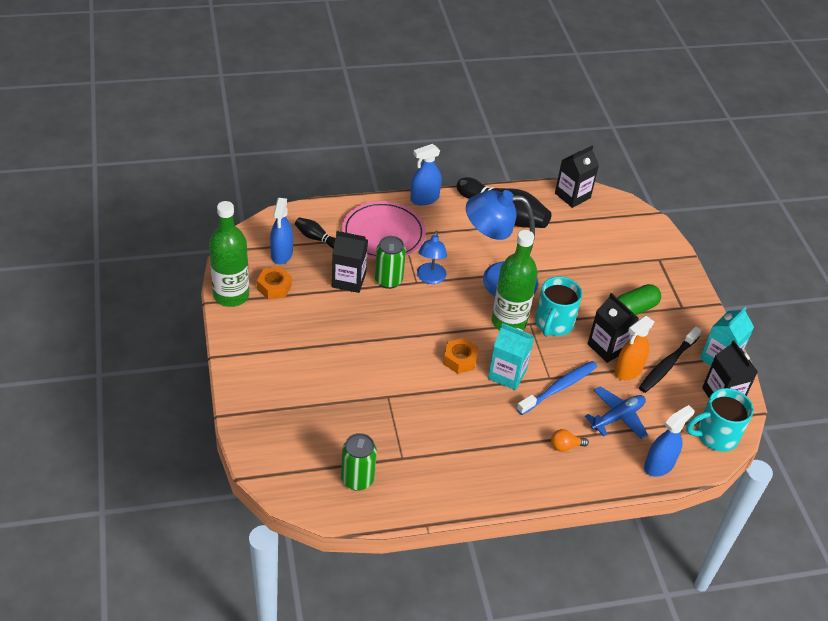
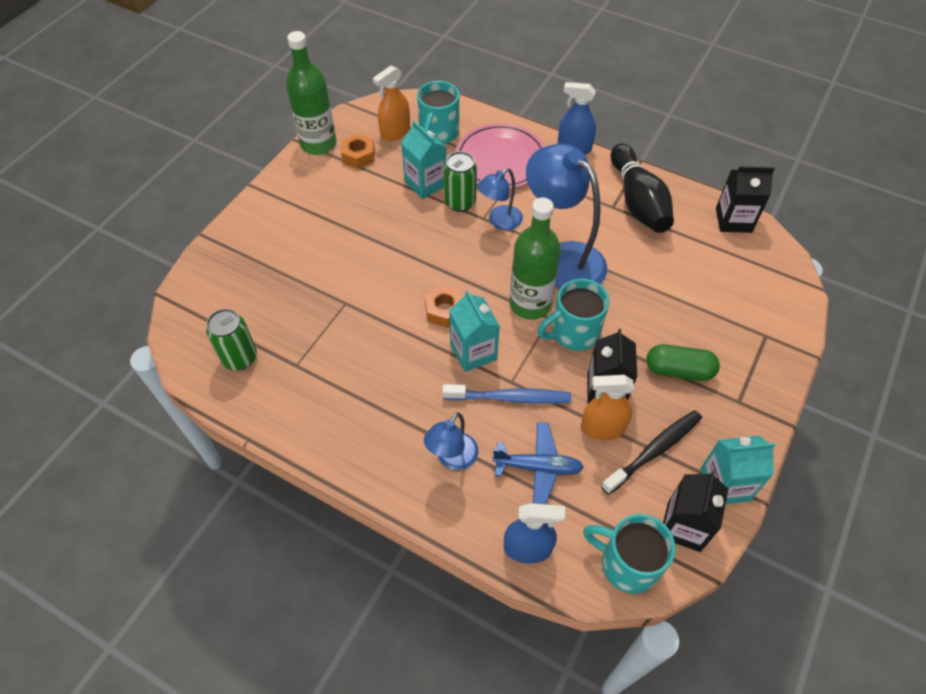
camera: 45 degrees right, 10 degrees up
blue spray bottle [270,198,293,264] -> orange spray bottle [373,65,410,141]
black bowling pin [295,217,335,248] -> turquoise mug [417,81,459,144]
black carton [332,231,368,293] -> turquoise carton [401,121,447,199]
orange light bulb [551,429,589,452] -> blue lamp [424,412,478,470]
black toothbrush [639,326,702,393] -> black toothbrush turned 150 degrees clockwise [601,410,702,495]

